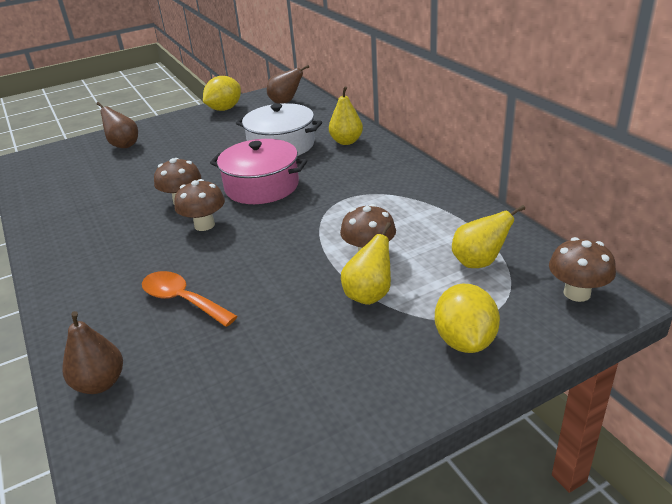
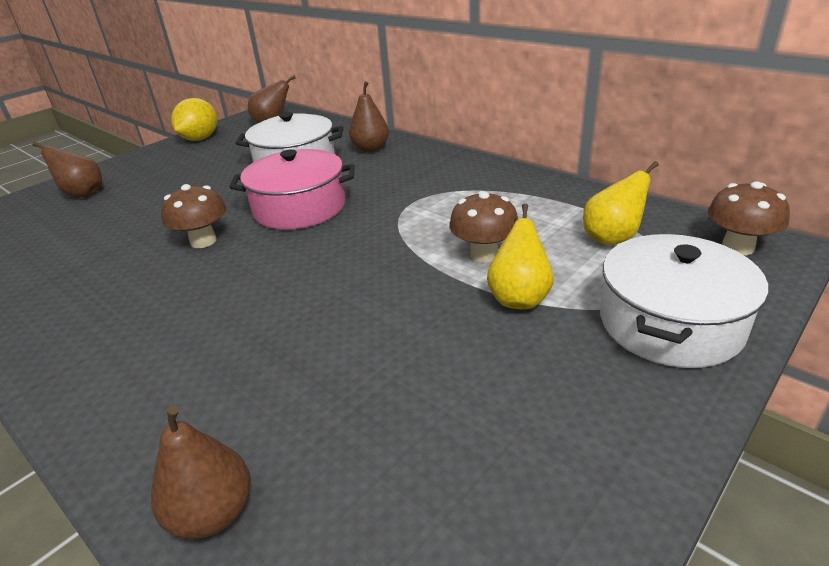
camera: 20 degrees left, 0 degrees up
orange spoon [142,271,238,327] -> none
brown mushroom [174,179,225,231] -> none
yellow pear [329,86,363,145] -> brown pear [349,82,389,152]
yellow lemon [435,284,500,353] -> white pot [600,234,768,368]

